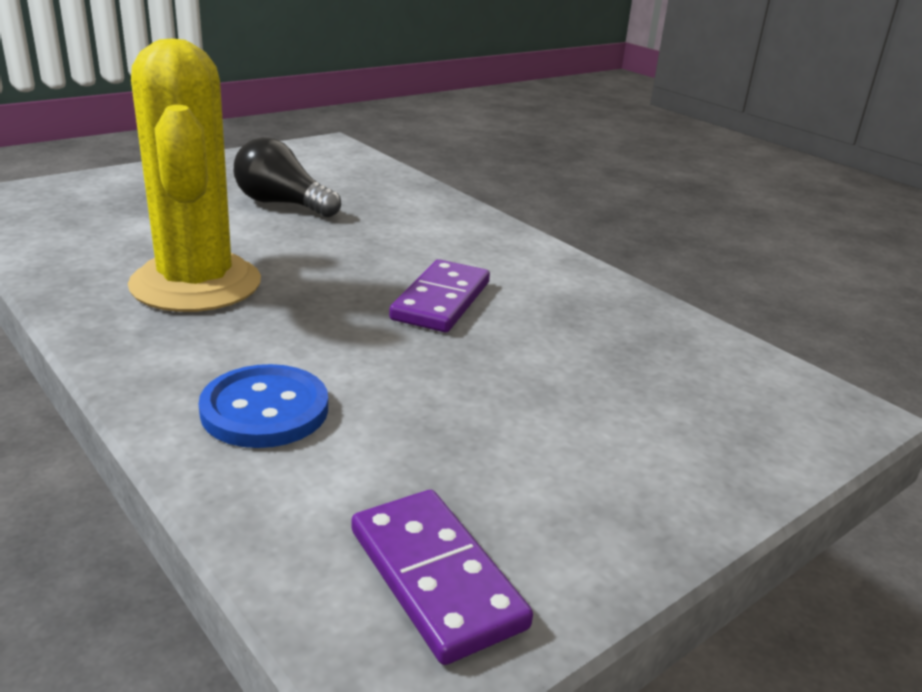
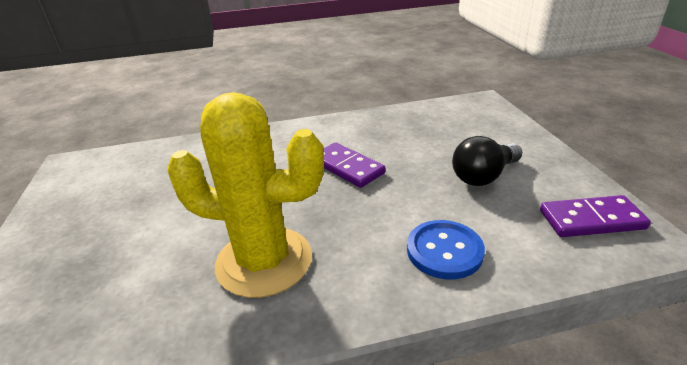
camera: 60 degrees left, 5 degrees up
black light bulb [234,137,341,217] -> black light bulb moved to [452,136,522,186]

